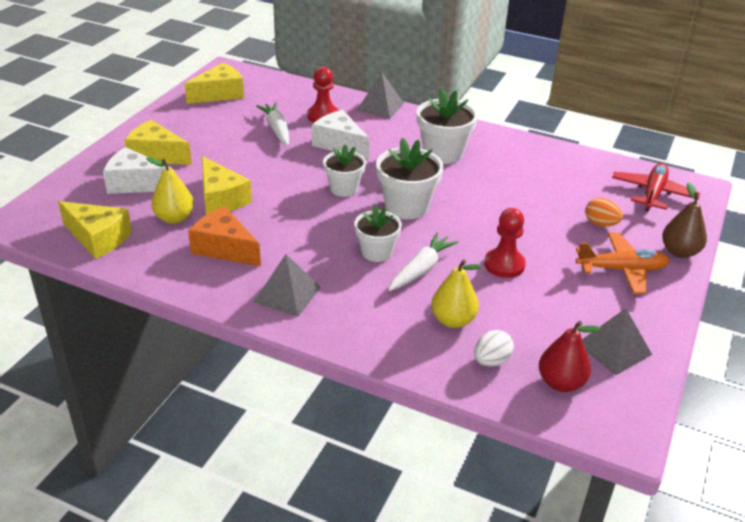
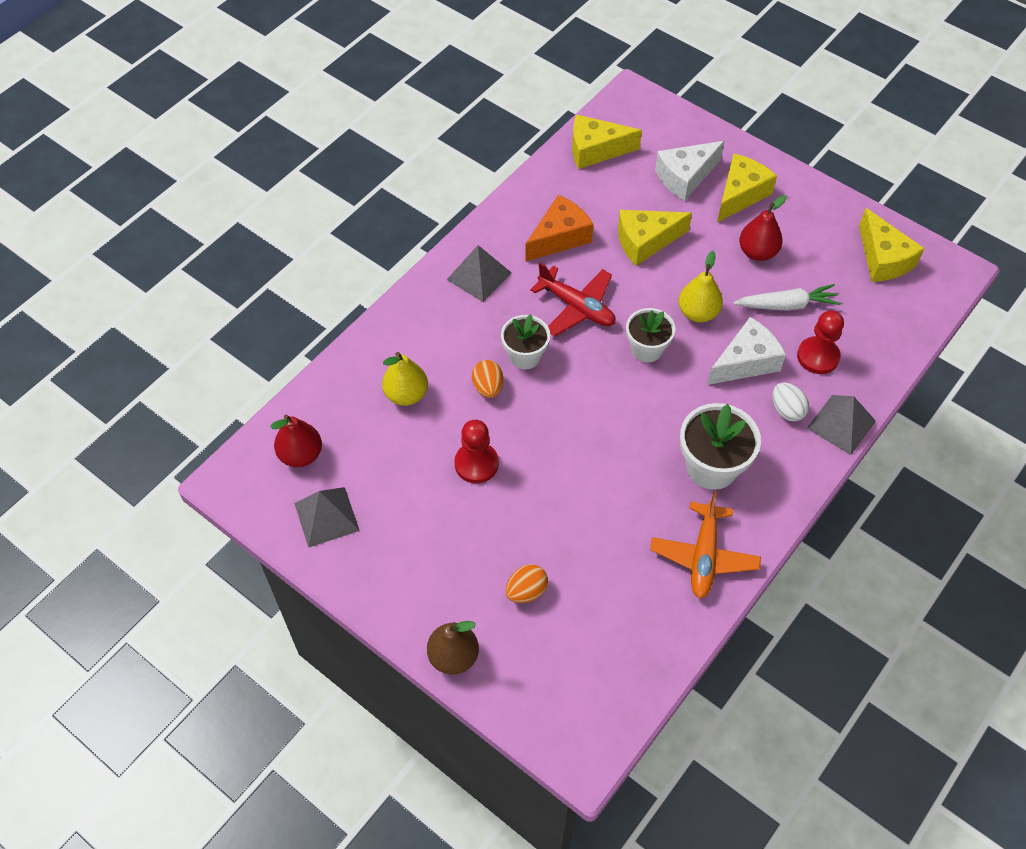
camera: 105 degrees right, 20 degrees up
yellow cheese [58,201,132,259] -> yellow cheese turned 45 degrees clockwise [572,114,642,169]
white cheese [103,147,173,194] -> white cheese turned 150 degrees counterclockwise [655,141,725,201]
yellow pear [146,157,194,224] -> yellow pear moved to [679,251,723,322]
white flower pot [376,138,444,219] -> none
white carrot [388,232,458,291] -> orange egg [472,360,503,398]
white egg [474,330,514,367] -> white egg moved to [773,382,809,422]
orange plane [576,232,670,294] -> orange plane moved to [650,491,761,599]
red plane [612,163,700,212] -> red plane moved to [530,262,616,336]
none -> red pear [739,195,787,261]

